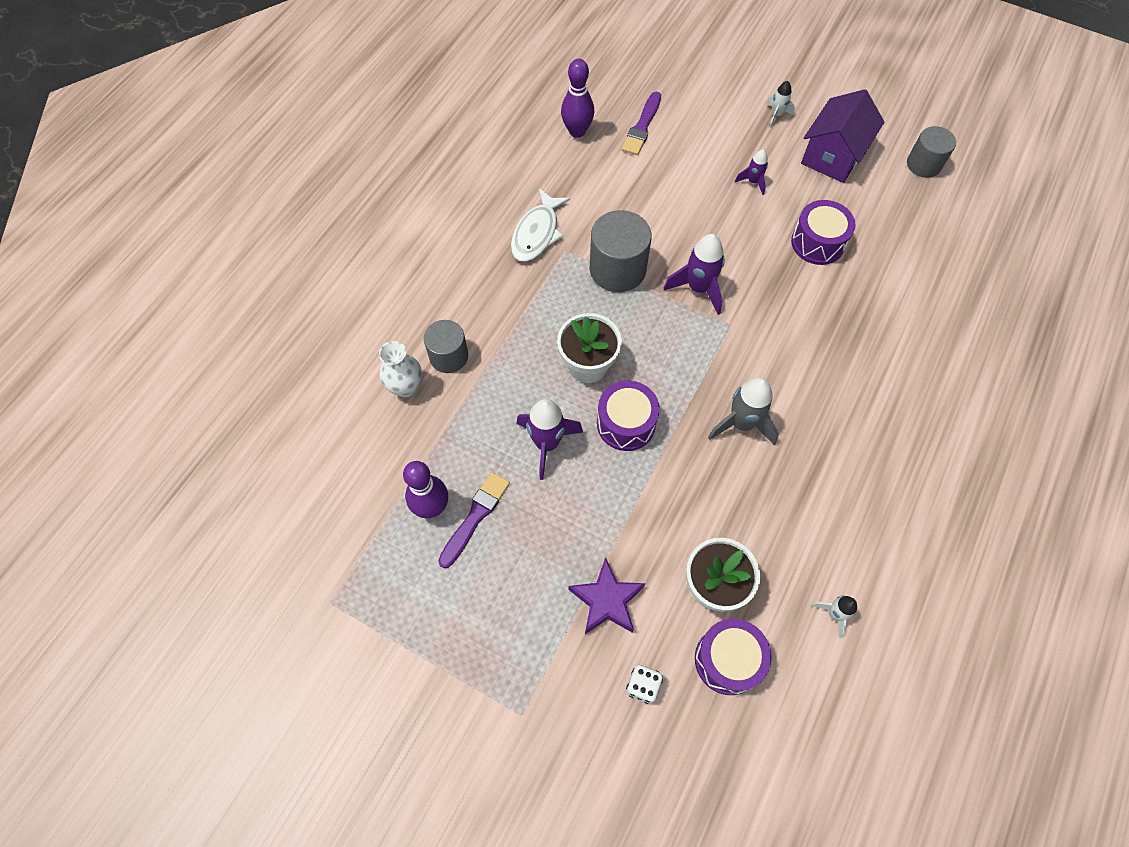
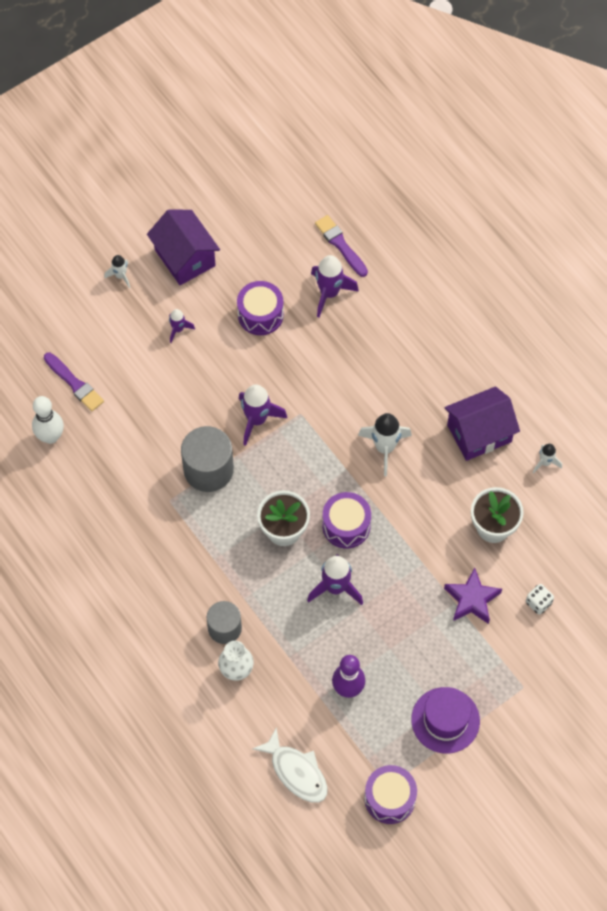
camera: 65 degrees left, 0 degrees up
purple brush [438,472,510,568] -> purple brush moved to [315,215,368,277]
white fish [511,188,570,262] -> white fish moved to [253,727,328,803]
purple bowling pin [561,59,594,138] -> white bowling pin [32,396,64,444]
purple drum [695,619,772,695] -> purple drum moved to [364,765,417,824]
grey rocket [708,378,779,445] -> white rocket [358,413,412,476]
grey cylinder [907,126,956,178] -> none
none -> purple rocket [311,255,359,317]
none -> purple hat [411,687,480,754]
none -> purple house [444,386,520,461]

